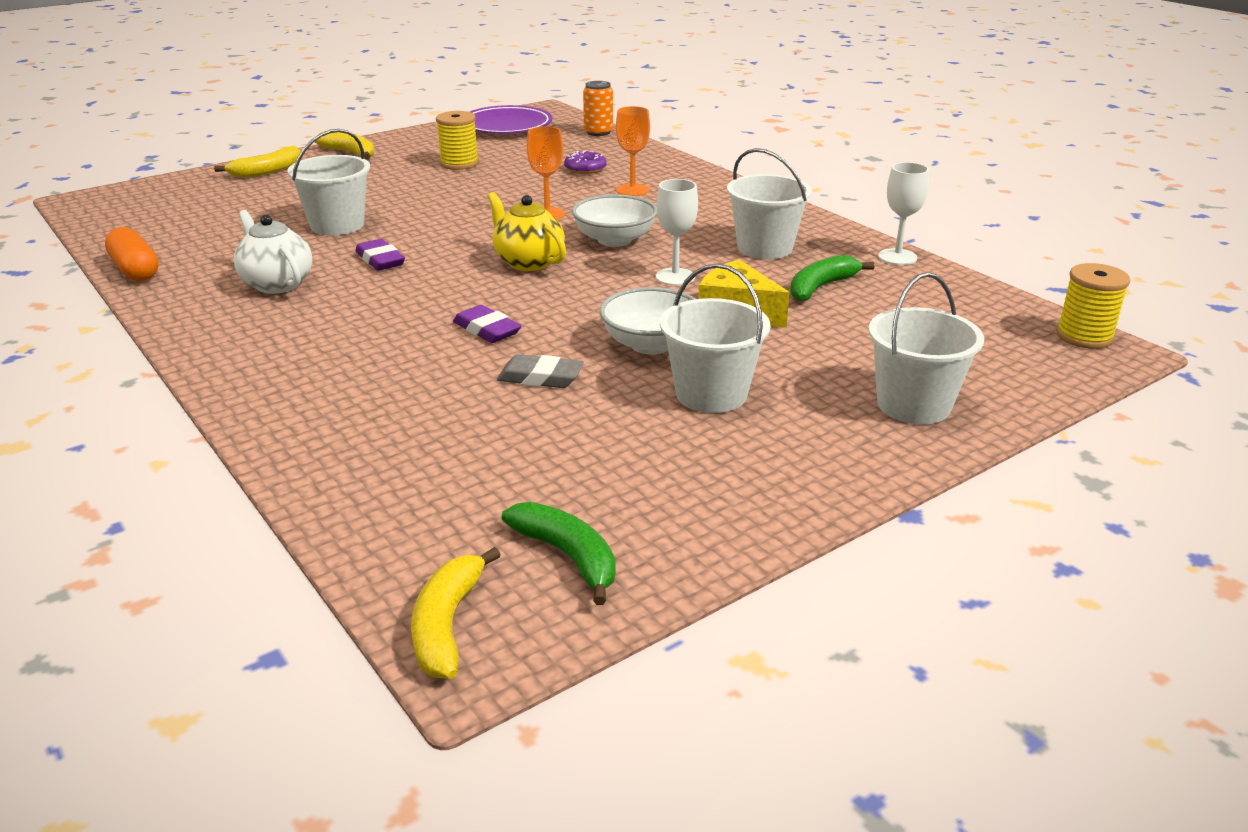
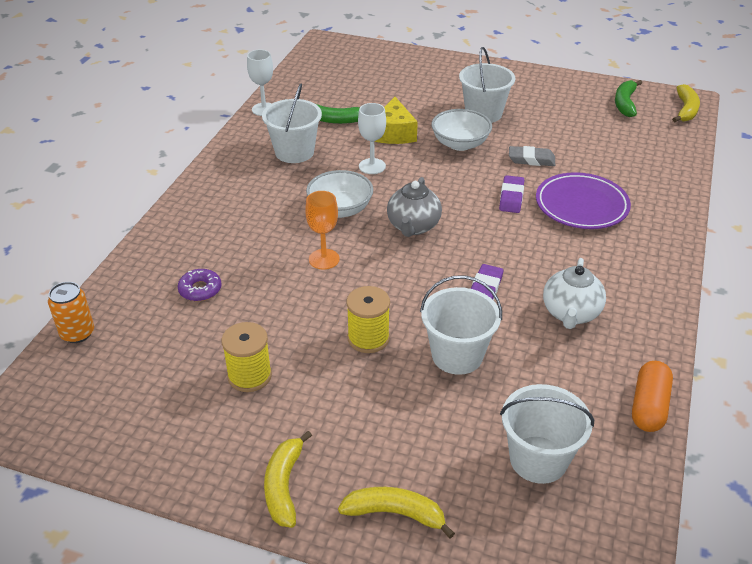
camera: 125 degrees left, 10 degrees up
yellow banana [411,547,501,679] -> yellow banana turned 45 degrees counterclockwise [672,84,700,122]
purple plate [470,105,552,134] -> purple plate moved to [536,172,631,229]
yellow teapot [487,192,566,271] -> grey teapot [387,177,442,237]
grey eraser [497,354,584,388] -> grey eraser turned 60 degrees counterclockwise [509,146,555,166]
orange goblet [616,106,650,196] -> none
white bucket [868,272,984,424] -> white bucket moved to [500,384,594,484]
yellow spool [1056,263,1130,349] -> yellow spool moved to [346,286,390,353]

